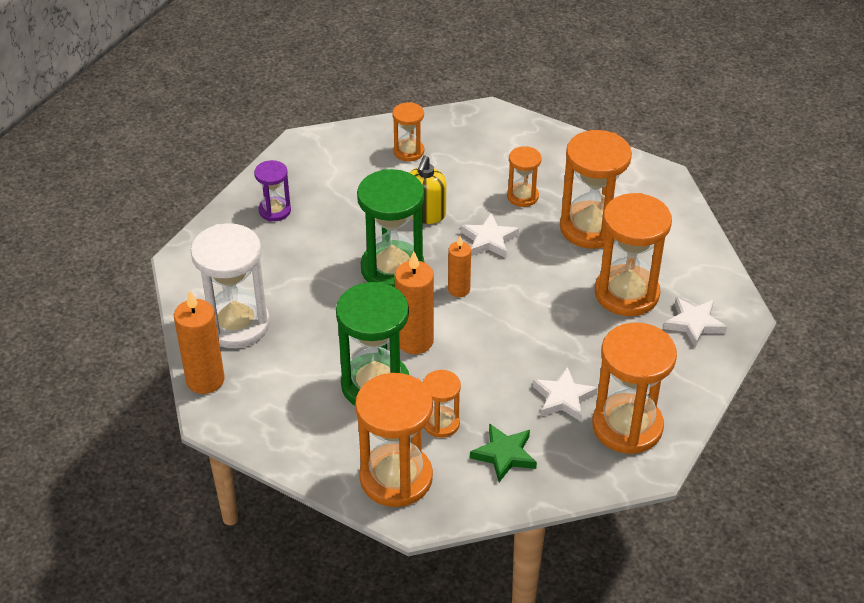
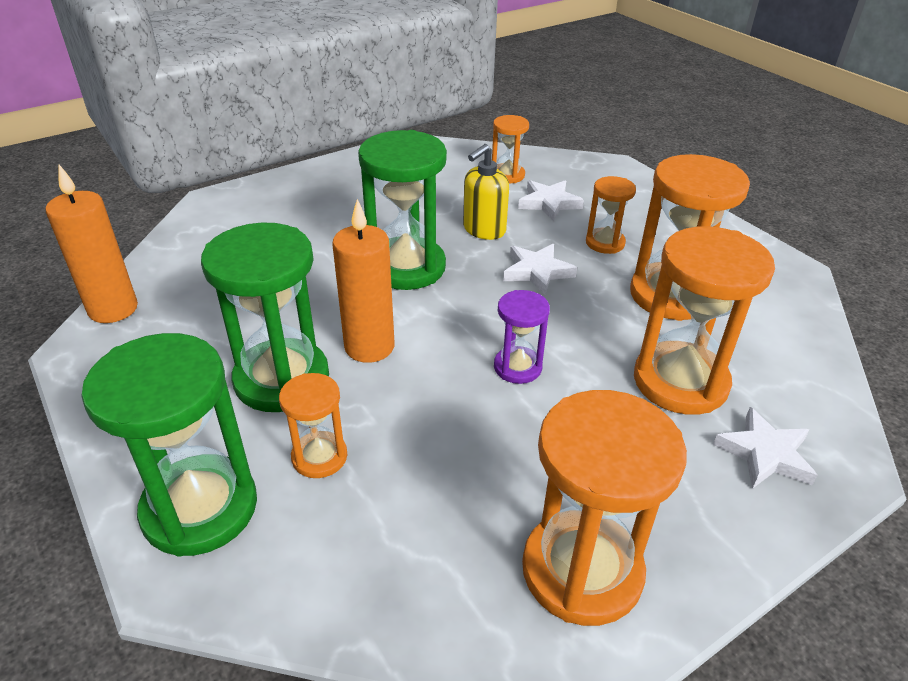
camera: 25 degrees right, 5 degrees down
white hourglass [191,223,270,348] -> none
purple hourglass [254,160,291,221] -> purple hourglass moved to [494,290,550,384]
orange hourglass [355,373,433,507] -> green hourglass [81,333,257,557]
orange candle [448,236,471,297] -> none
green star [470,423,537,482] -> none
white star [533,366,598,422] -> white star moved to [518,180,584,221]

